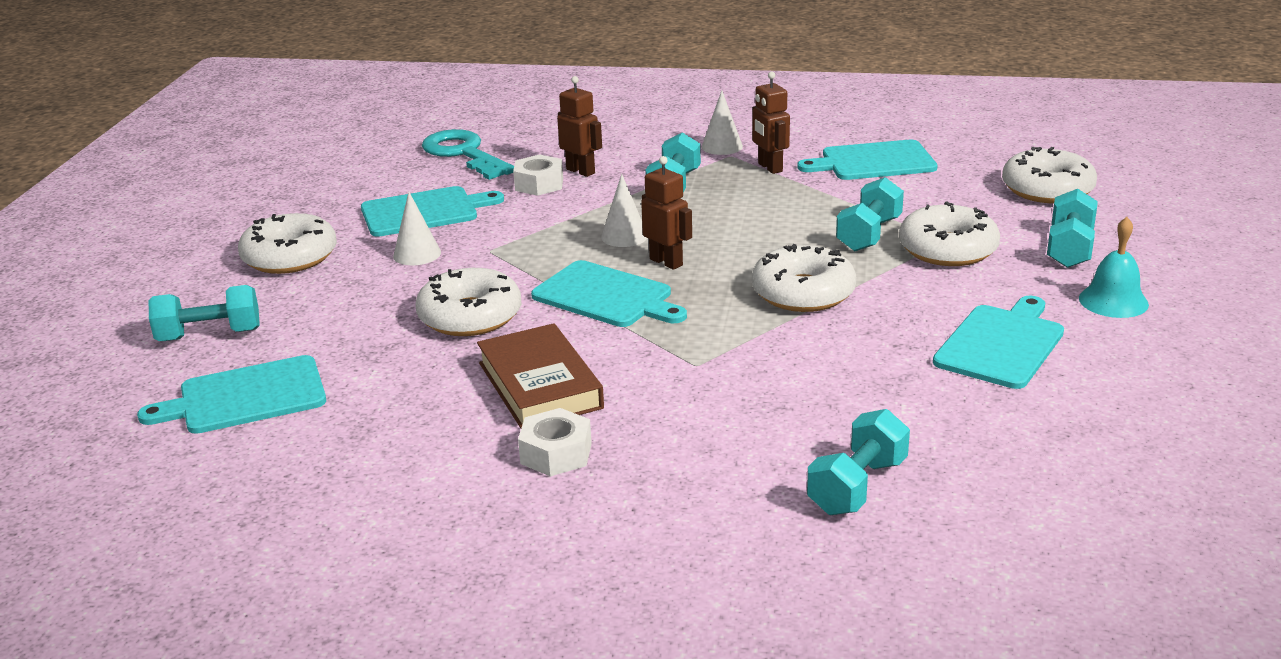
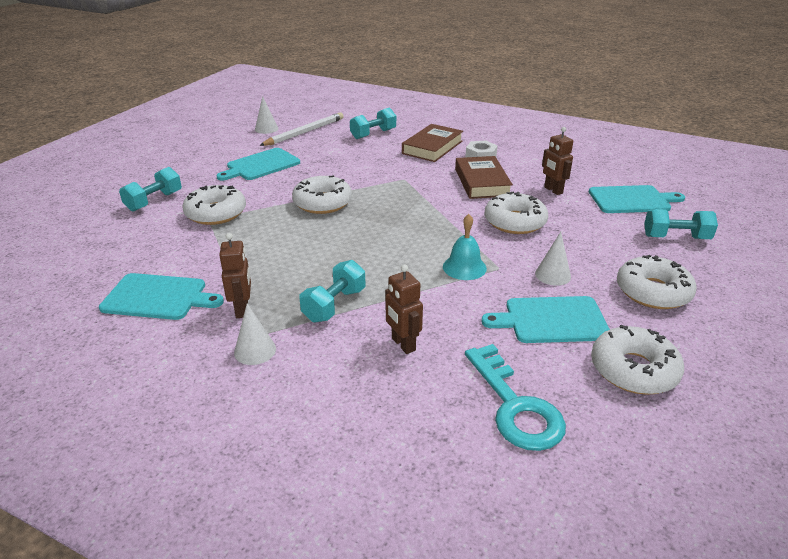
camera: 165 degrees left, 5 degrees up
white nut [513,154,563,196] -> none
turquoise cutting board [531,260,687,327] -> none
white cone [601,174,647,247] -> white cone moved to [255,96,278,134]
brown robot [641,156,692,270] -> brown robot moved to [542,127,573,195]
turquoise dumbbell [836,177,904,251] -> none
white donut [1002,147,1097,203] -> white donut moved to [591,325,684,395]
turquoise bell [1079,217,1149,318] -> turquoise bell moved to [443,214,487,280]
none -> white pencil [259,112,344,146]
none -> brown book [402,124,463,162]

